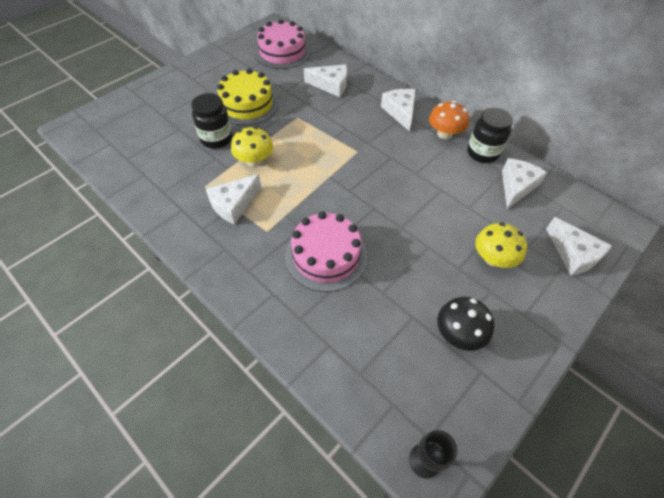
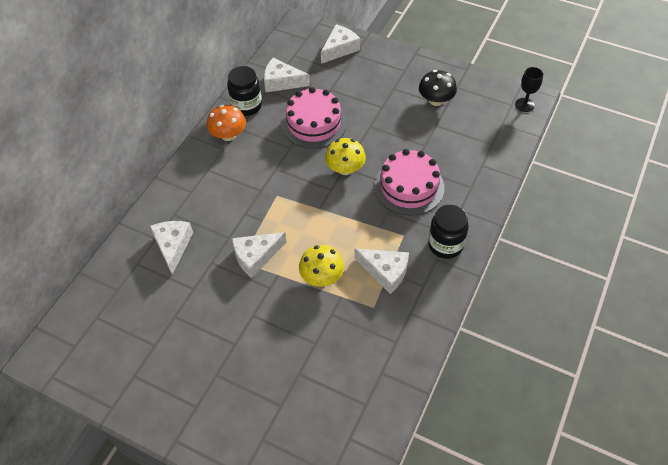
camera: 105 degrees left, 0 degrees up
black jar [191,93,232,149] -> black jar moved to [428,205,469,259]
yellow cake [217,68,279,126] -> none
pink cake [254,19,310,69] -> pink cake moved to [281,87,347,149]
white cheese [381,89,416,132] -> white cheese moved to [232,232,287,278]
yellow mushroom [475,222,527,268] -> yellow mushroom moved to [325,138,366,175]

